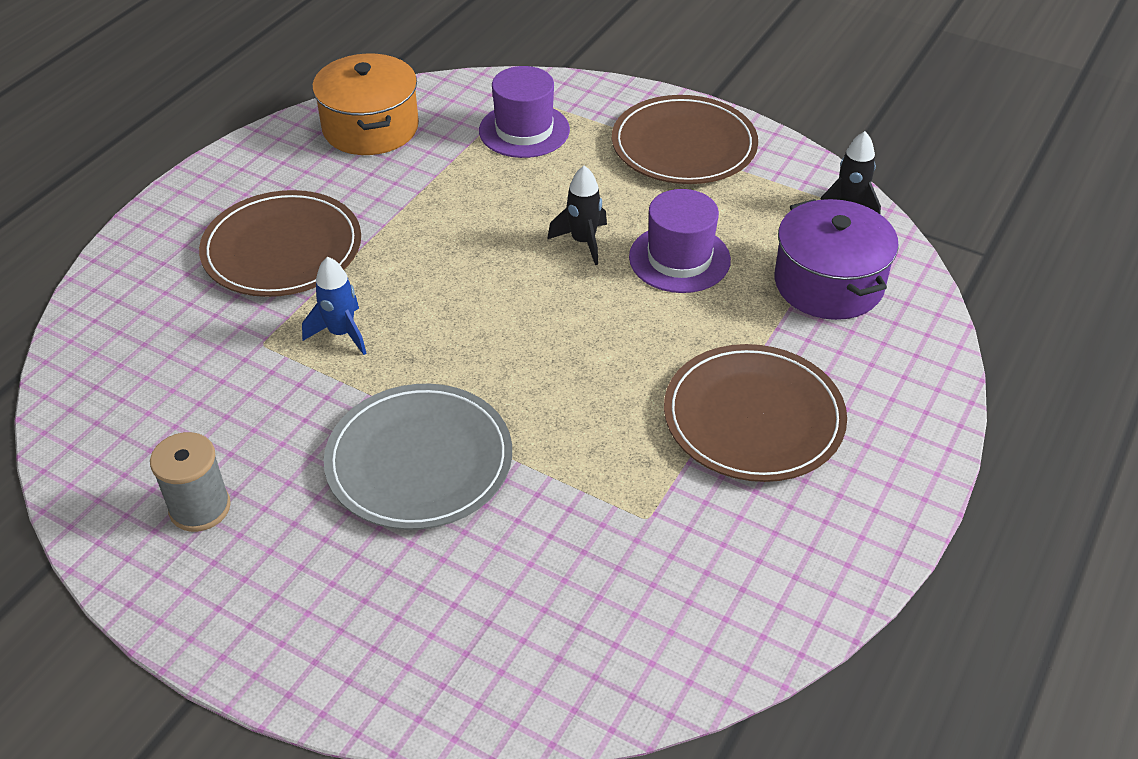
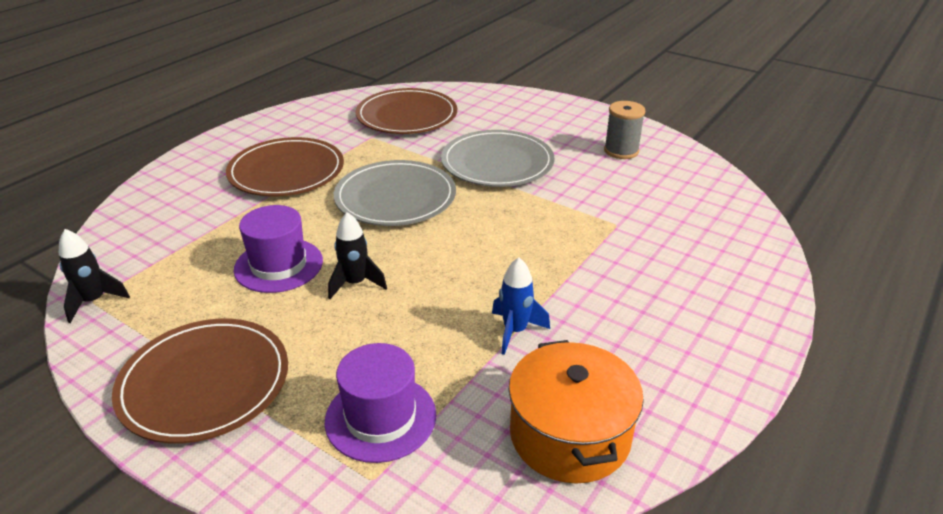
camera: 175 degrees left, 10 degrees down
brown plate [199,190,361,297] -> brown plate moved to [356,88,457,134]
blue rocket [302,257,367,355] -> blue rocket moved to [492,257,550,355]
purple pot [775,199,899,320] -> none
none -> grey plate [334,160,456,226]

